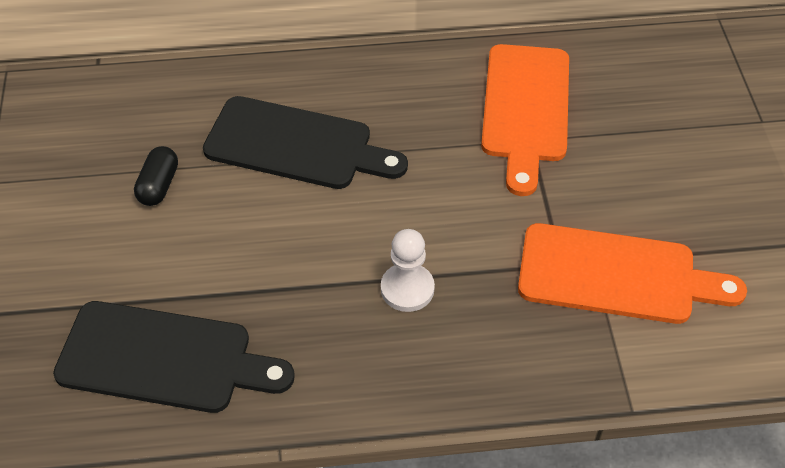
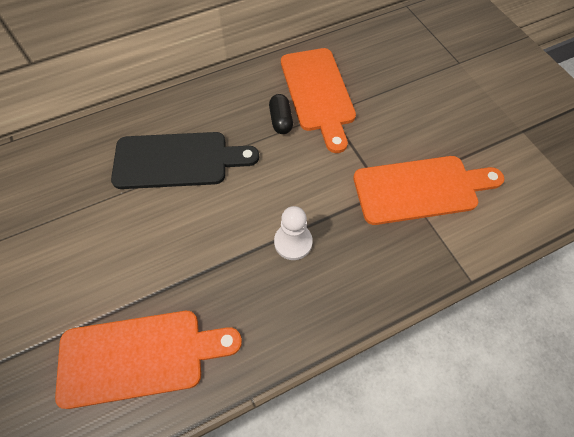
camera: 20 degrees left, 10 degrees up
black cutting board [53,301,295,413] -> orange cutting board [55,311,242,409]
black capsule [134,146,178,206] -> black capsule moved to [269,94,293,134]

